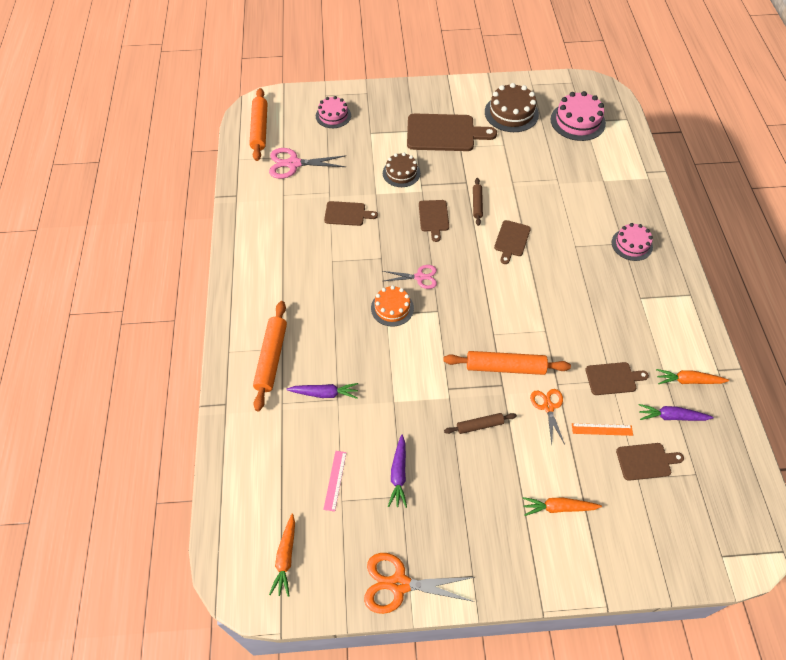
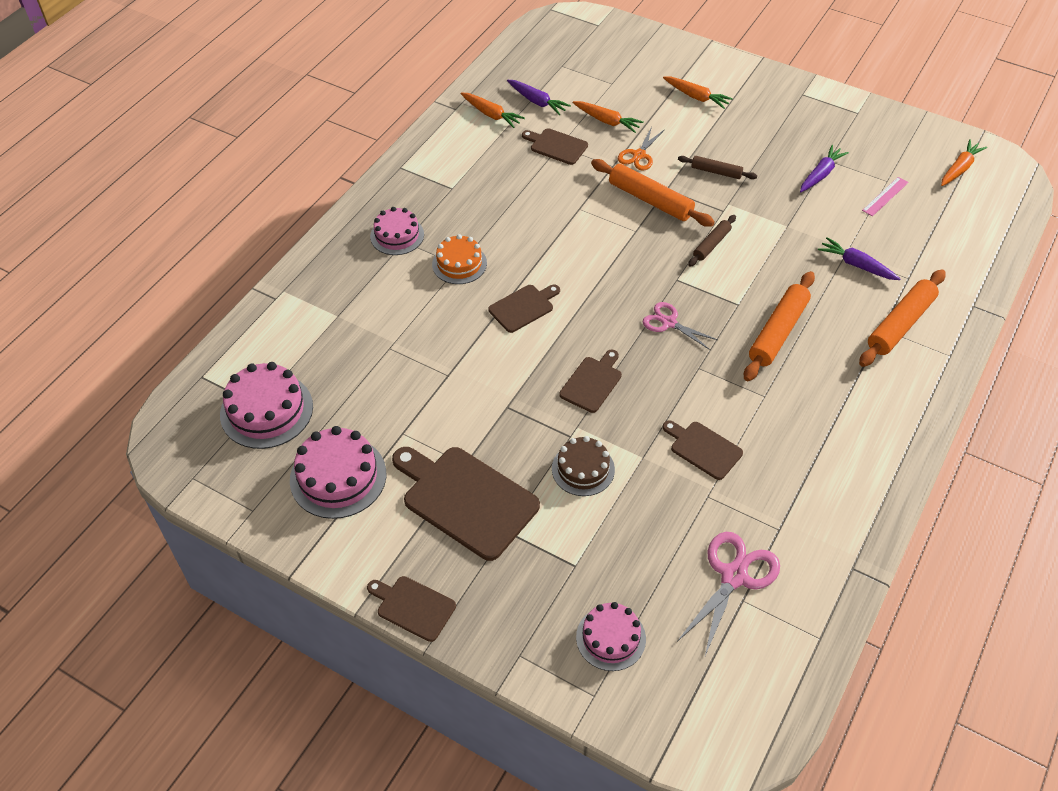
camera: 145 degrees left, 5 degrees down
orange rolling pin [249,88,267,161] -> orange rolling pin moved to [744,271,815,381]
pink scissors [269,148,346,179] -> pink scissors turned 90 degrees counterclockwise [677,532,780,656]
orange scissors [364,553,475,614] -> none
orange cake [371,286,414,327] -> orange cake moved to [432,234,487,284]
brown rolling pin [473,178,483,226] -> brown rolling pin moved to [688,215,736,267]
brown cake [485,83,539,132] -> pink cake [290,426,386,519]
orange ruler [572,423,633,436] -> orange carrot [573,101,644,133]
brown cutting board [616,443,684,481] -> brown cutting board moved to [367,576,456,642]

